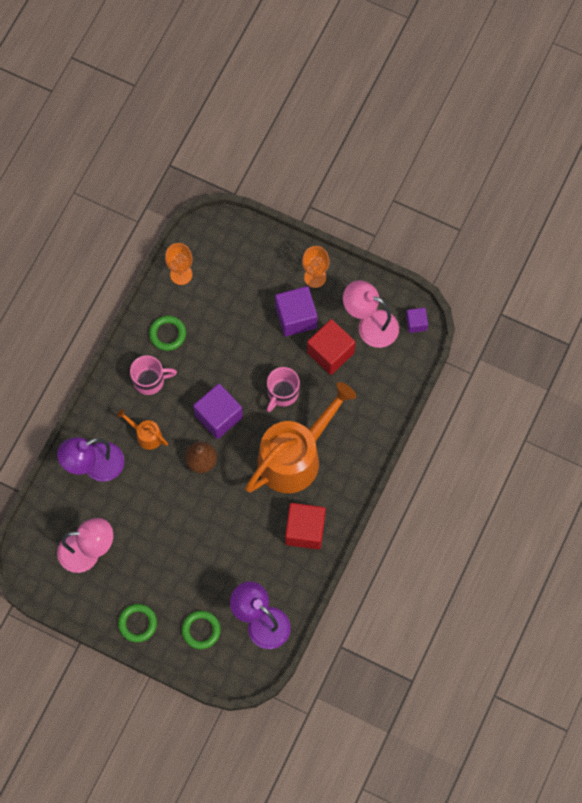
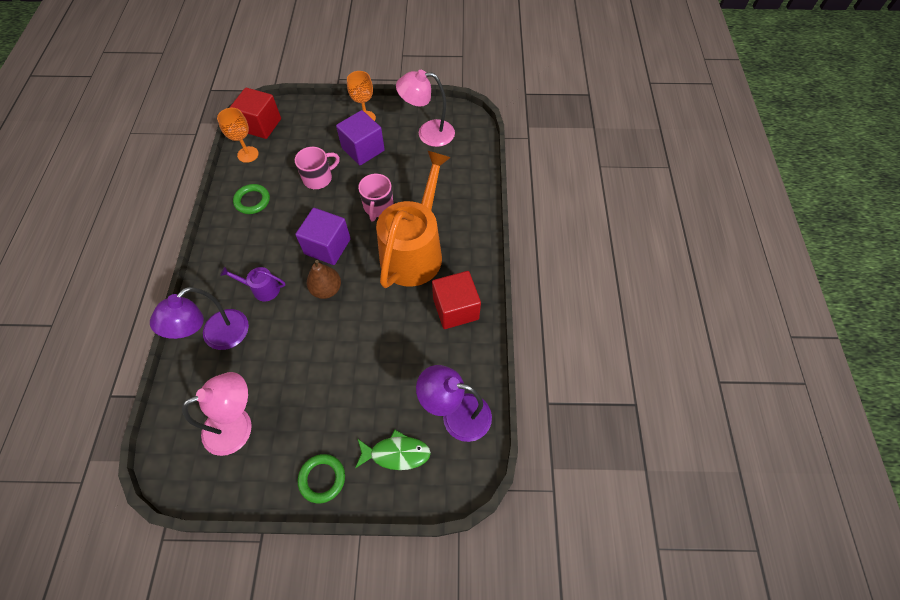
camera: 25 degrees left, 10 degrees down
orange watering can [117,409,168,450] -> purple watering can [220,267,285,301]
pink mug [130,355,177,395] -> pink mug moved to [295,147,340,189]
green ring [182,611,221,649] -> green fish [355,430,431,470]
red cube [307,319,356,375] -> red cube moved to [230,87,281,139]
purple cube [406,308,428,333] -> none

